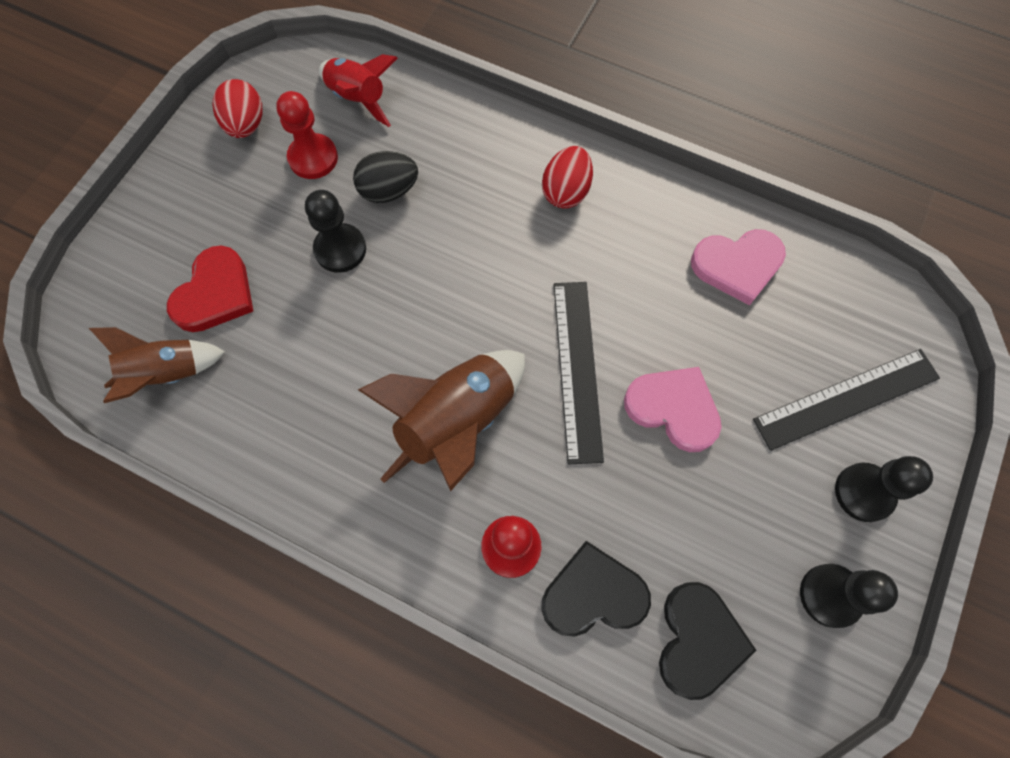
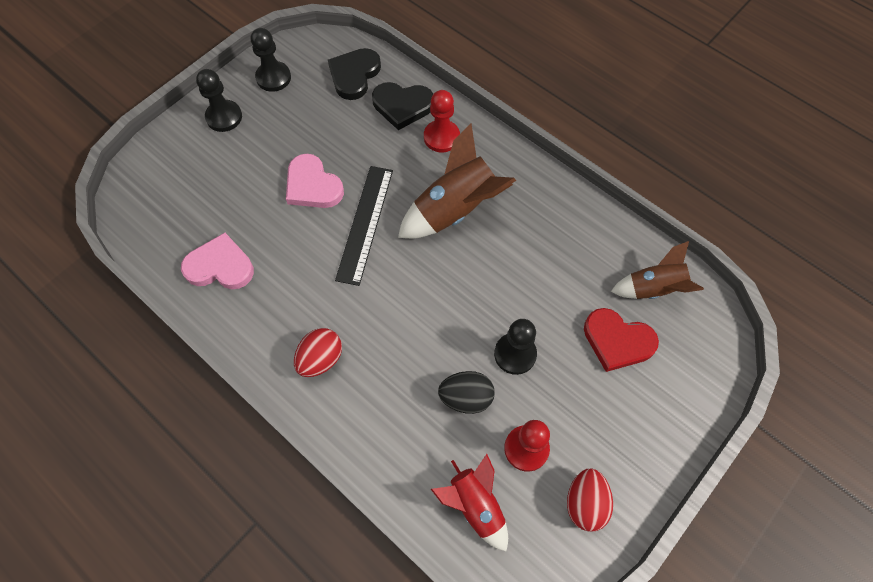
camera: 165 degrees left, 5 degrees down
red heart [167,246,253,332] -> red heart turned 105 degrees counterclockwise [584,308,659,372]
black ruler [753,349,940,451] -> none

